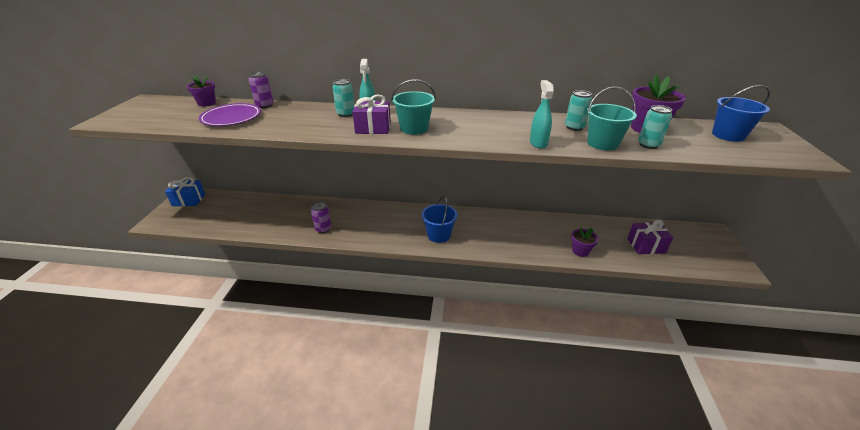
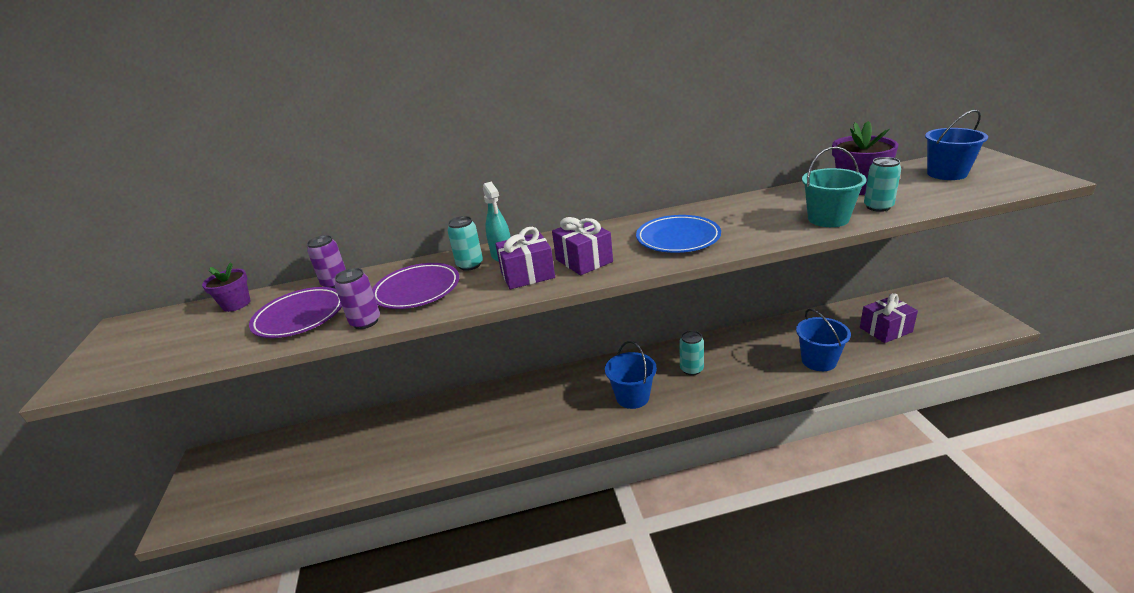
camera: 15 degrees left, 5 degrees down
blue gift [165,177,205,206] -> none
purple can [311,201,332,233] -> purple can moved to [335,268,380,329]
turquoise bucket [391,79,436,135] -> purple gift [552,217,613,275]
turquoise spray bottle [530,80,554,149] -> none
turquoise can [565,90,592,131] -> turquoise can moved to [679,331,704,375]
purple flower pot [571,227,598,257] -> blue bucket [796,309,851,371]
none -> purple plate [372,263,459,309]
none -> blue plate [636,215,721,253]

